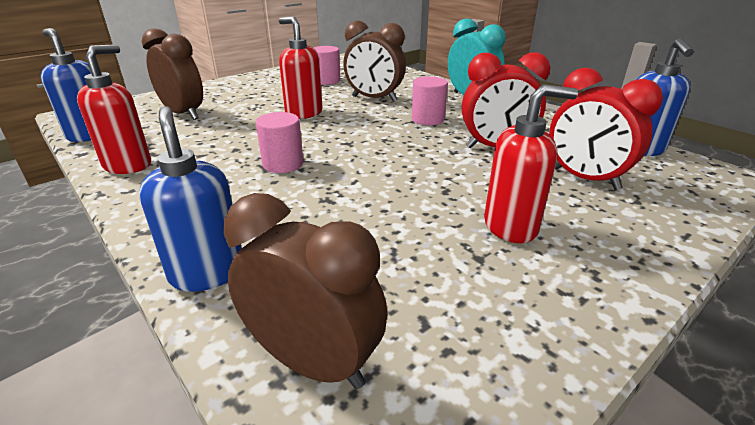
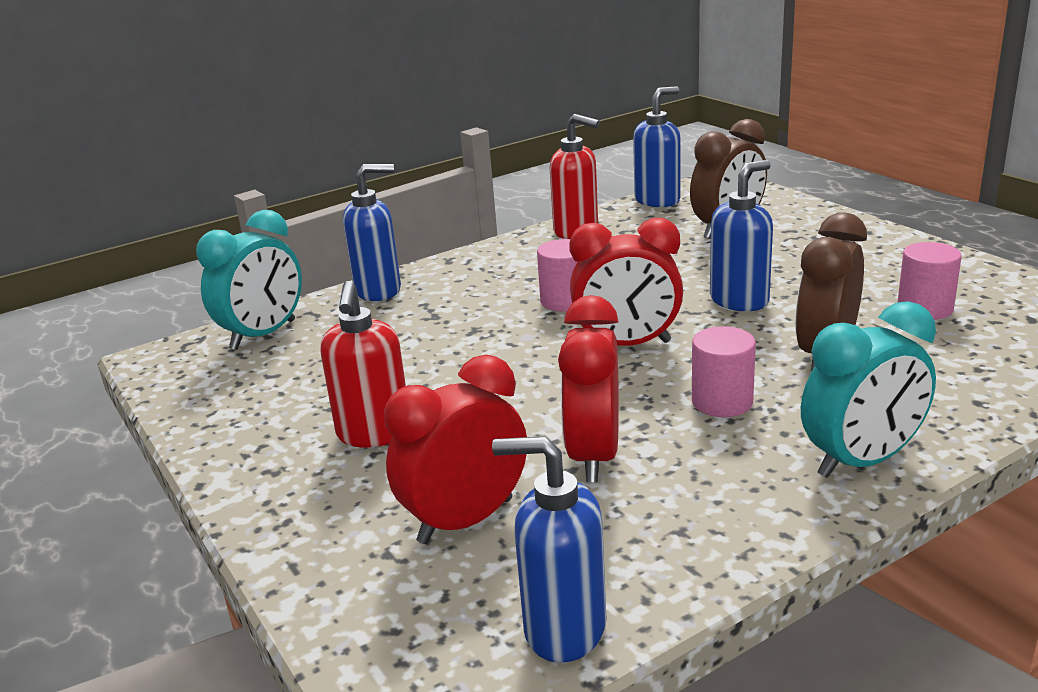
camera: 100 degrees right, 5 degrees down
brown clock [223,193,387,389] -> turquoise clock [196,210,302,350]
red soap dispenser [279,16,323,119] -> blue soap dispenser [710,160,773,311]
none -> red clock [569,218,683,346]

